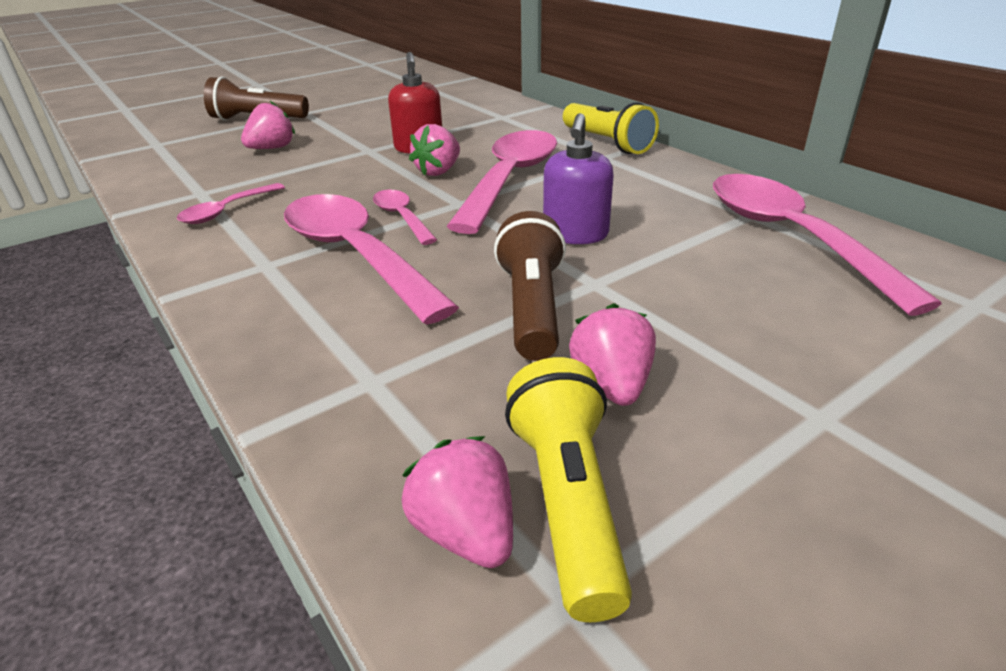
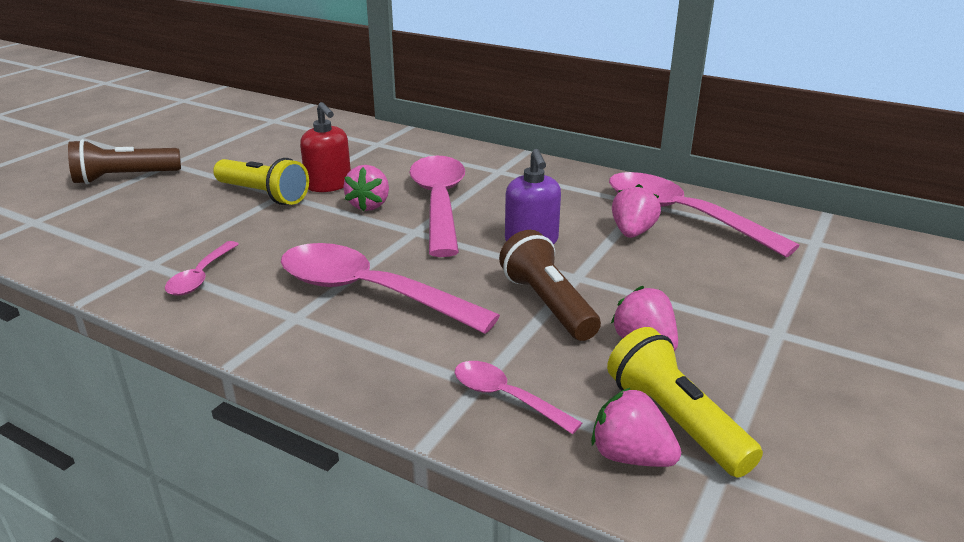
camera: 25 degrees left, 5 degrees down
pink strawberry [241,101,295,149] -> pink strawberry moved to [612,184,661,238]
pink spoon [373,190,437,245] -> pink spoon moved to [455,361,582,434]
yellow flashlight [563,102,659,154] -> yellow flashlight moved to [213,158,309,205]

